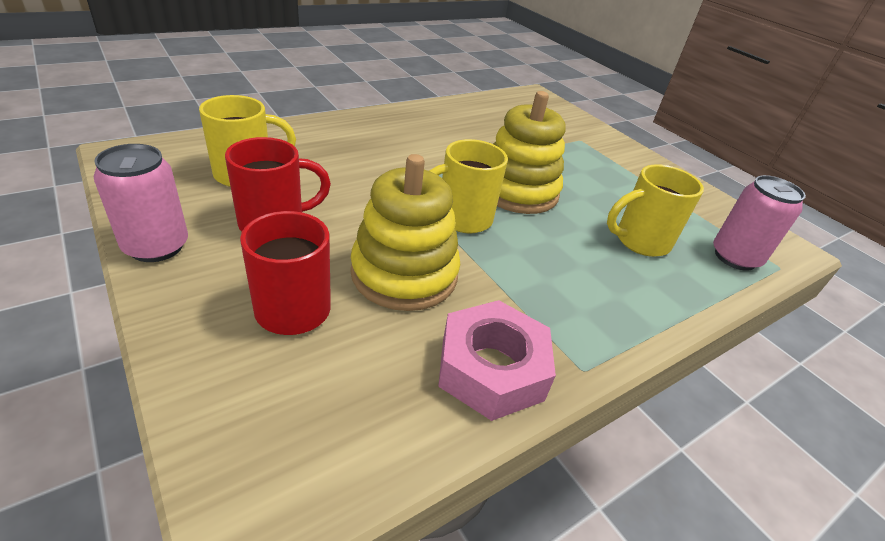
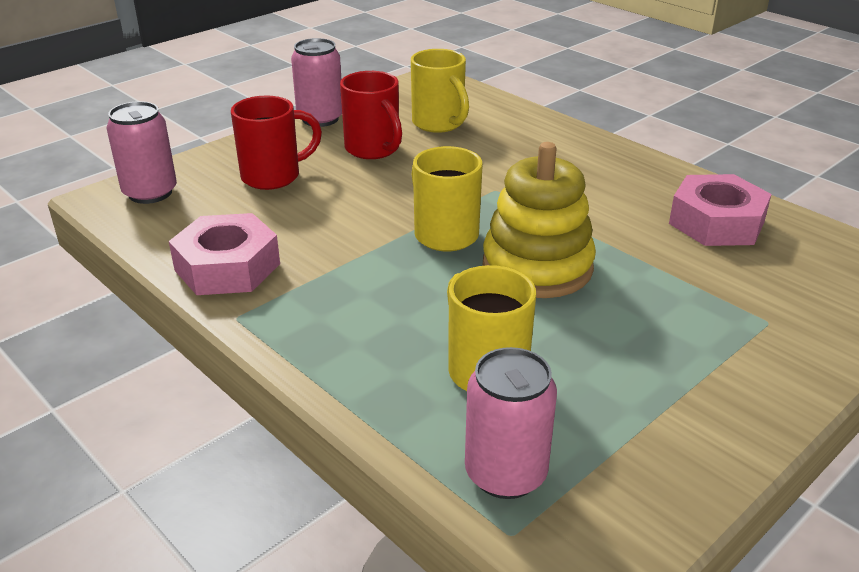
camera: 85 degrees right, 5 degrees down
yellow stacking toy [350,154,460,311] -> none
none -> pink can [106,101,177,204]
none -> pink nut [669,174,772,246]

